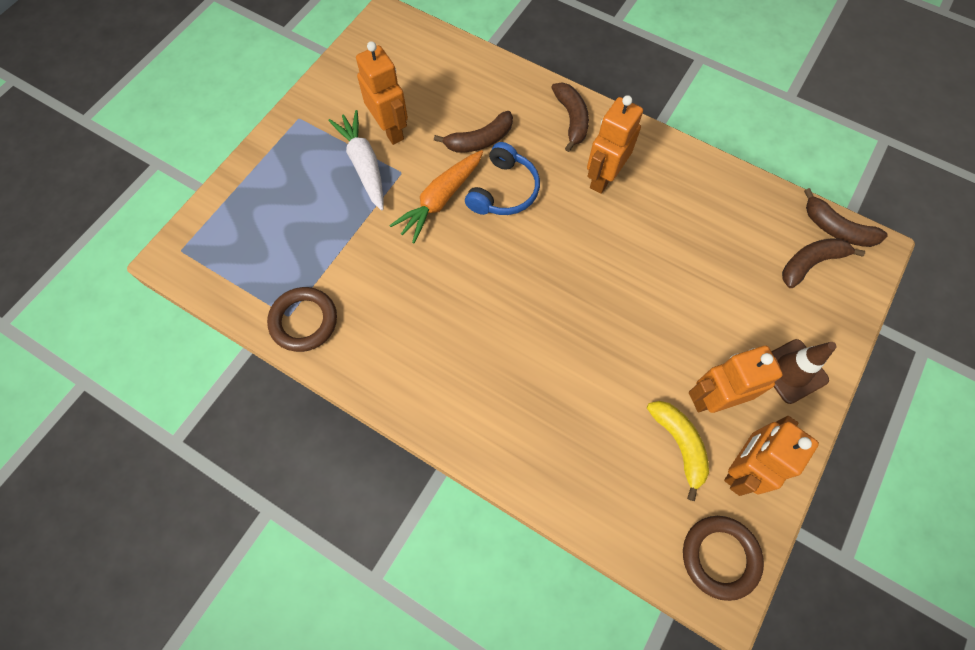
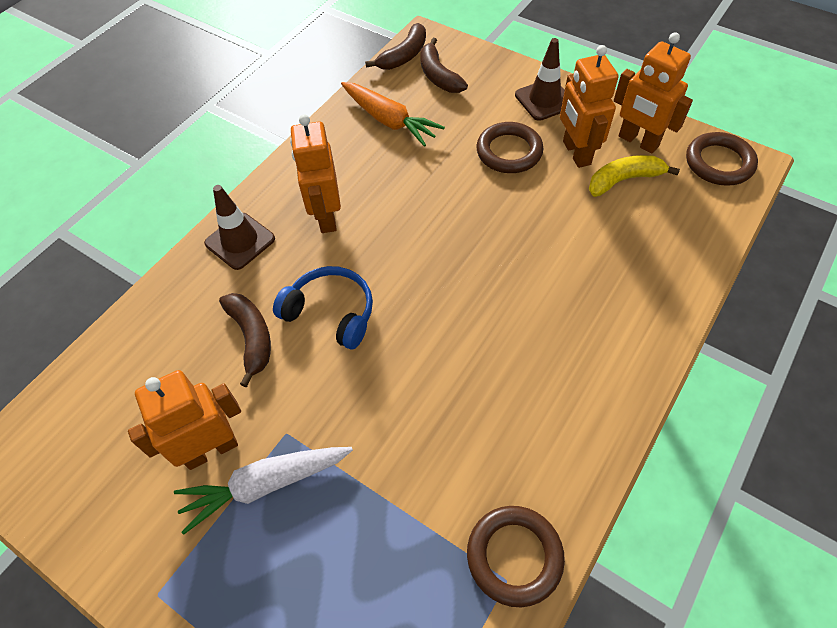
camera: 85 degrees left, 10 degrees down
orange carrot [389,150,483,244] -> orange carrot moved to [341,82,445,147]
brown banana [551,82,589,152] -> brown traffic cone [204,185,275,270]
orange robot [587,95,643,194] -> orange robot turned 45 degrees clockwise [290,114,341,233]
none -> brown ring [476,122,543,173]

